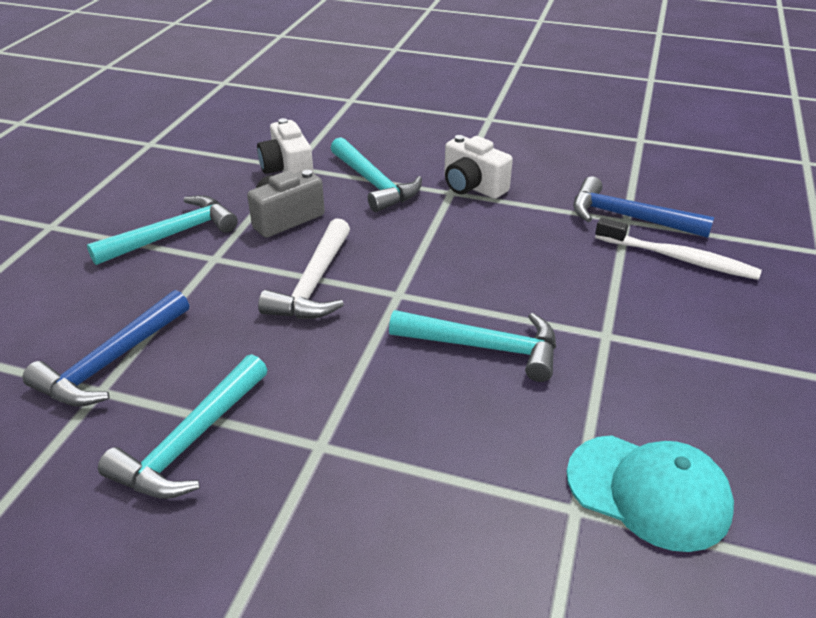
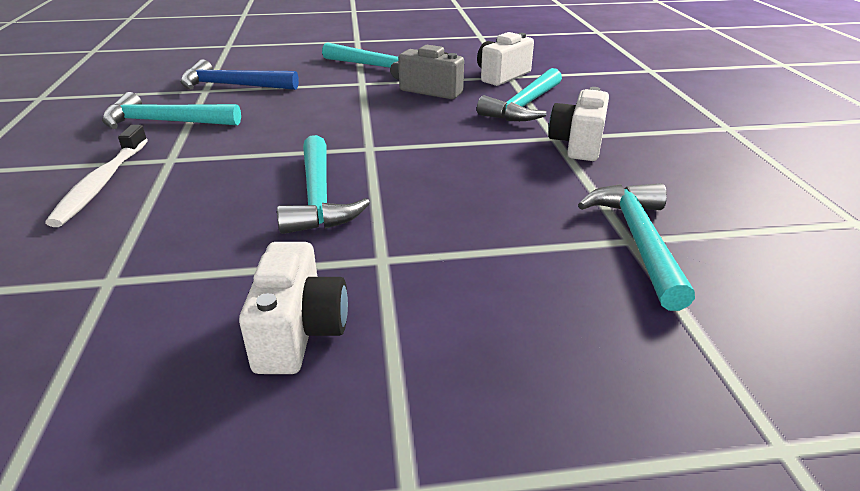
camera: 65 degrees right, 5 degrees down
white hammer [258,218,350,319] -> none
turquoise cap [567,435,734,552] -> none
blue hammer [573,176,714,238] -> turquoise hammer [578,183,695,311]
white toothbrush [595,218,762,280] -> white toothbrush moved to [45,125,148,227]
none -> white camera [239,242,348,374]

